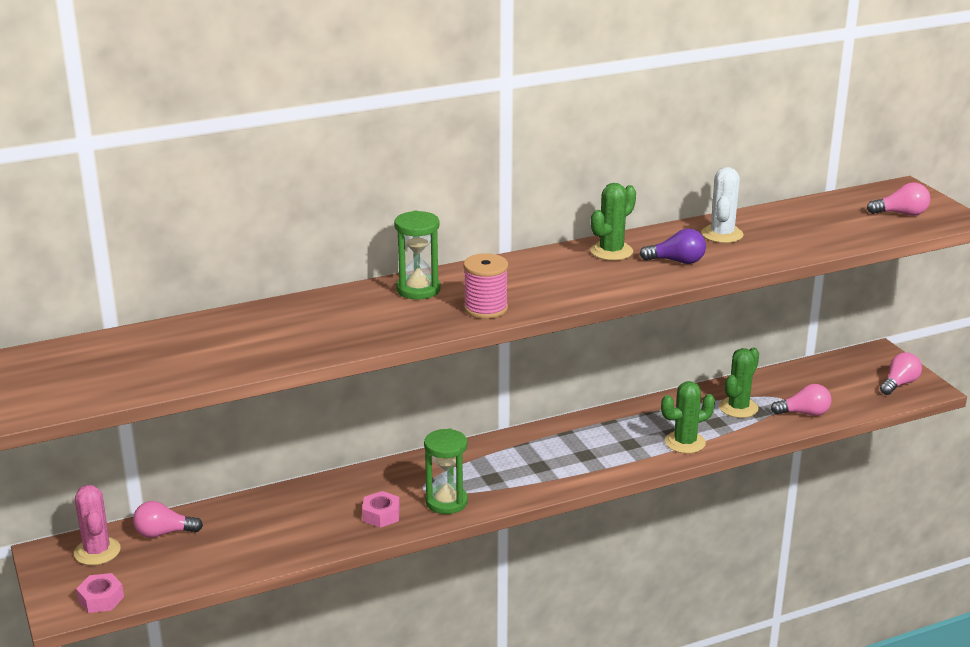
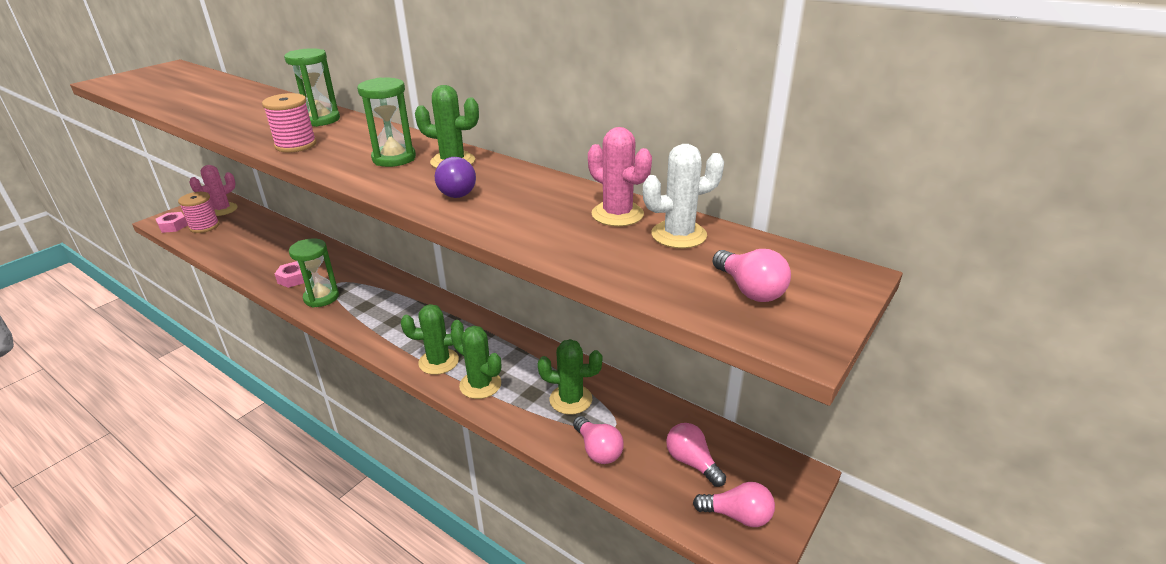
camera: 60 degrees right, 5 degrees up
pink light bulb [133,501,203,538] -> pink light bulb moved to [666,423,726,487]
white cactus [701,167,743,243] -> white cactus moved to [643,144,724,248]
none -> pink spool [178,192,220,233]
none -> green hourglass [357,77,416,167]
none -> green cactus [401,304,464,375]
none -> pink cactus [588,127,652,226]

